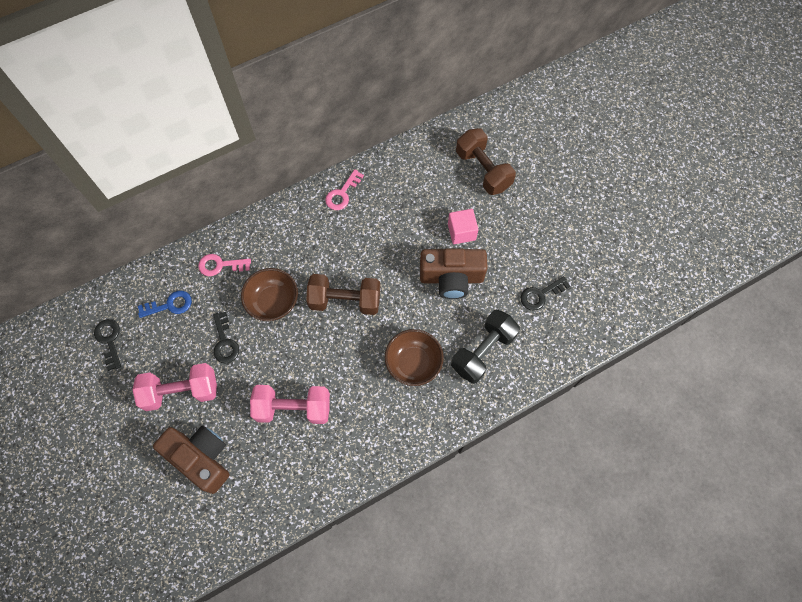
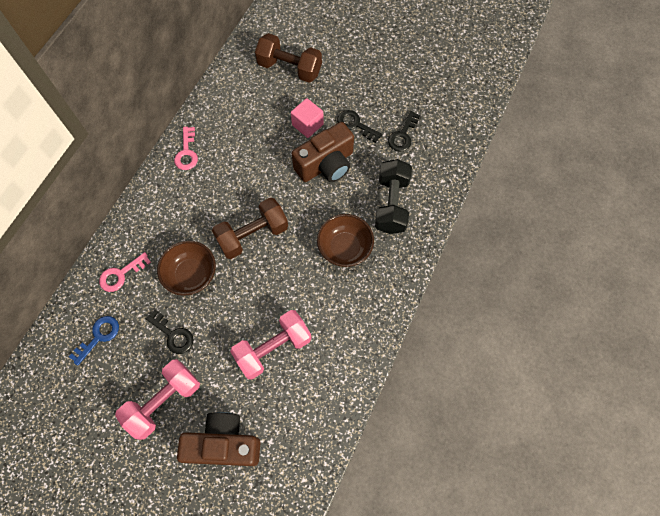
camera: 35 degrees left, 0 degrees up
black key [94,319,121,371] -> black key moved to [337,110,382,143]

